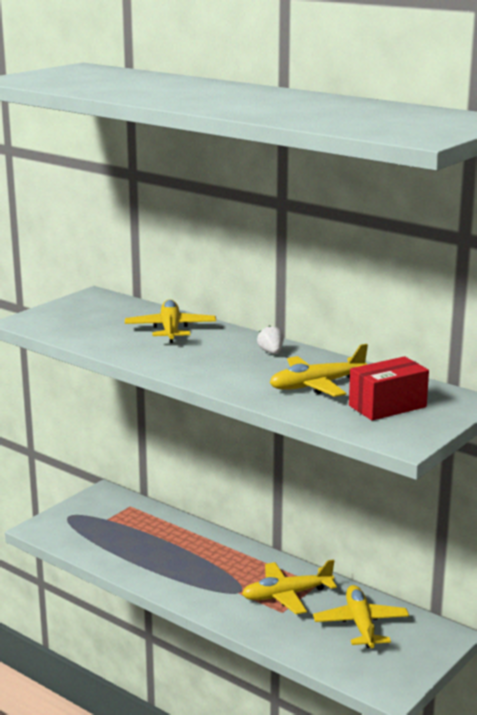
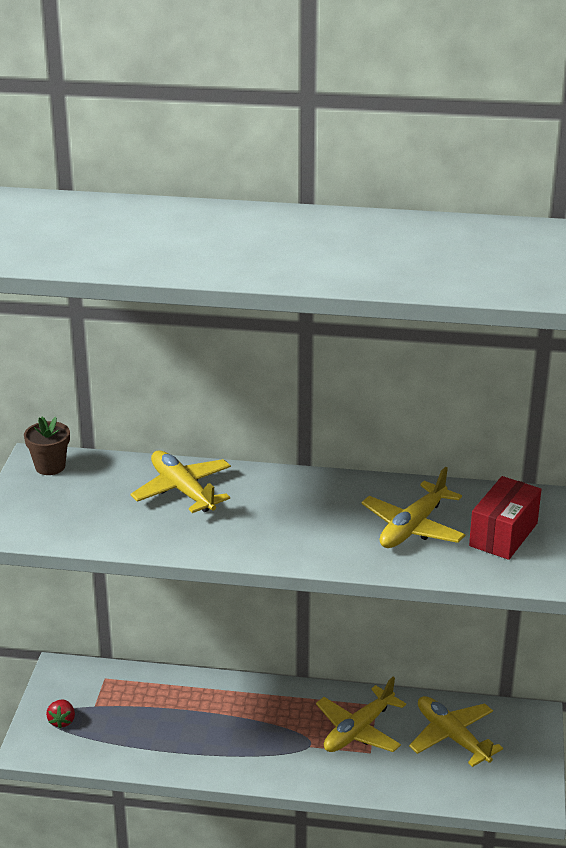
camera: 30 degrees left, 10 degrees up
white strawberry [257,325,284,354] -> none
none -> brown flower pot [24,417,70,475]
none -> red strawberry [46,700,75,728]

